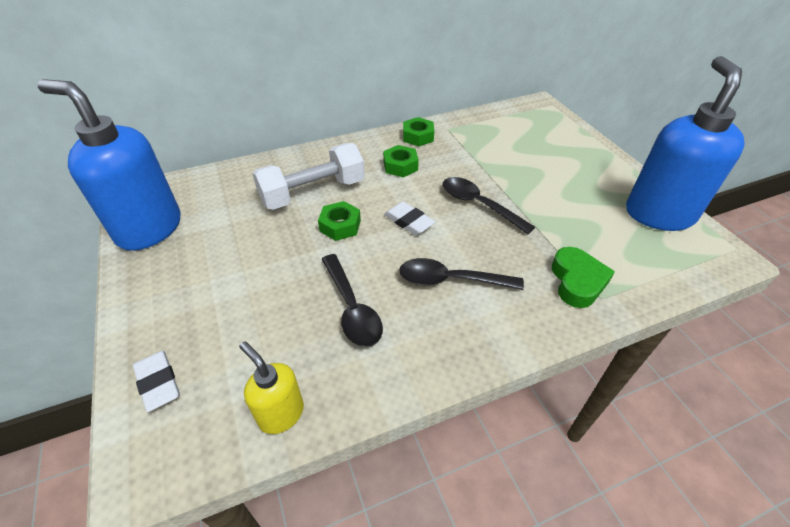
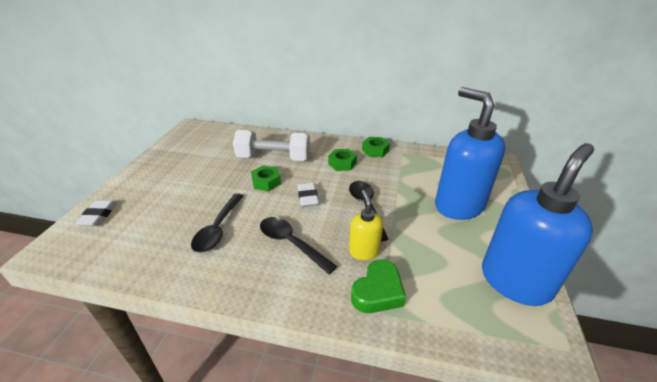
camera: 35 degrees right, 10 degrees down
blue soap dispenser [38,79,181,251] -> blue soap dispenser moved to [435,87,505,220]
yellow soap dispenser [239,341,304,434] -> yellow soap dispenser moved to [349,190,383,260]

